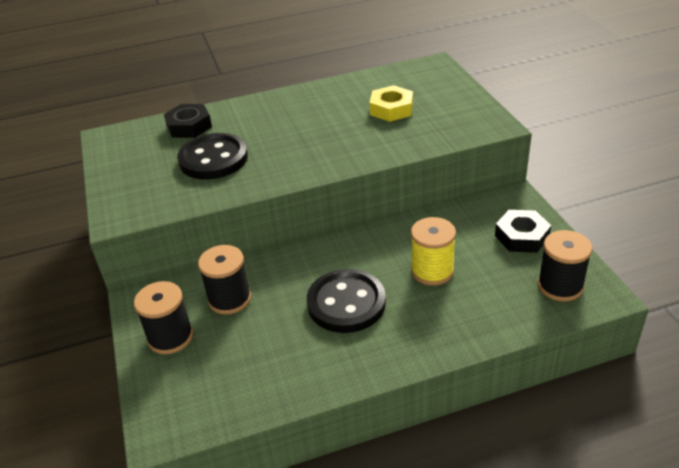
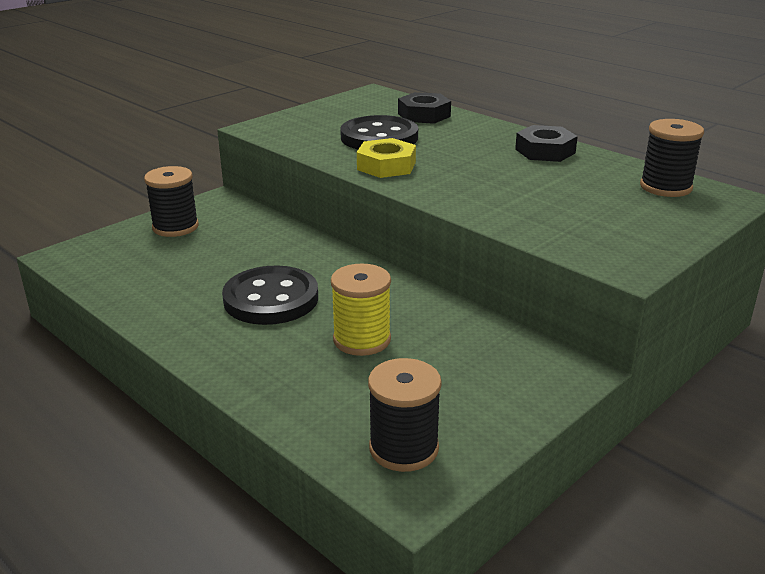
camera: 60 degrees right, 10 degrees down
black spool [198,245,251,315] -> black spool moved to [640,119,704,197]
yellow nut [370,85,413,122] -> yellow nut moved to [357,138,416,178]
black nut [495,210,551,253] -> black nut moved to [515,125,578,162]

